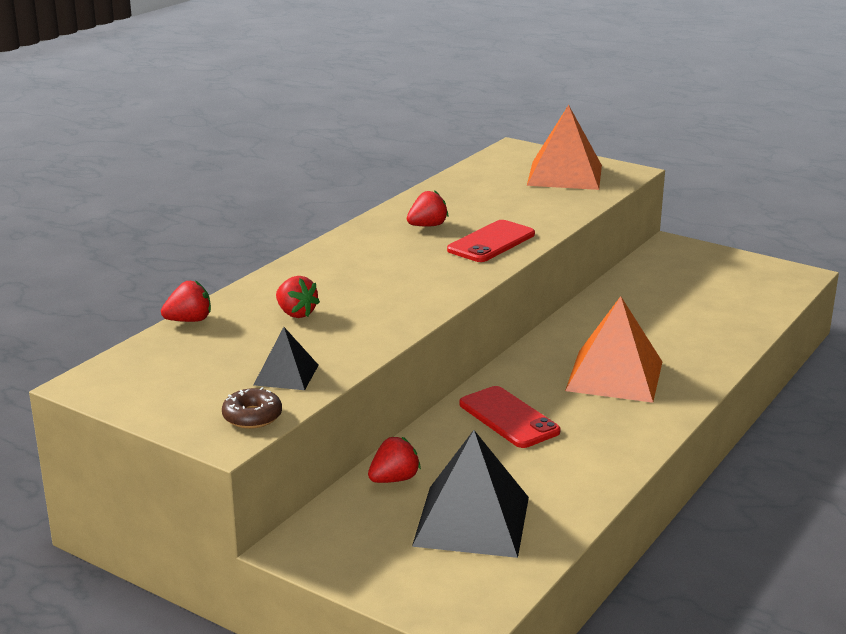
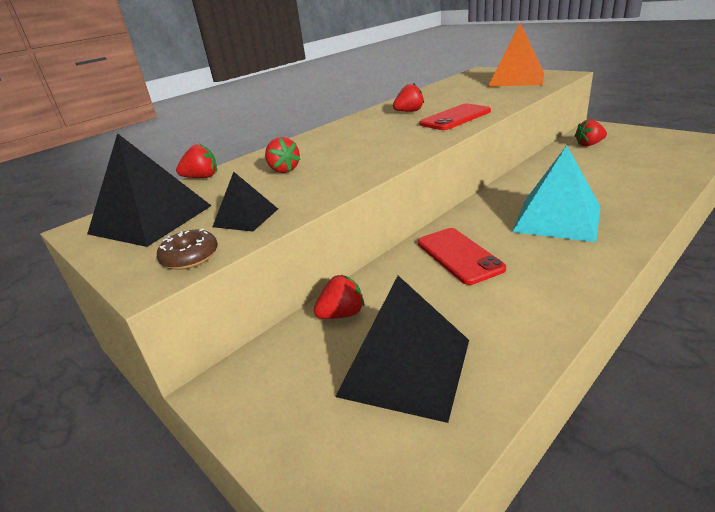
camera: 15 degrees right, 5 degrees up
orange pyramid [565,296,662,403] -> turquoise pyramid [512,145,601,242]
none -> black pyramid [87,133,211,247]
none -> red strawberry [574,119,607,146]

